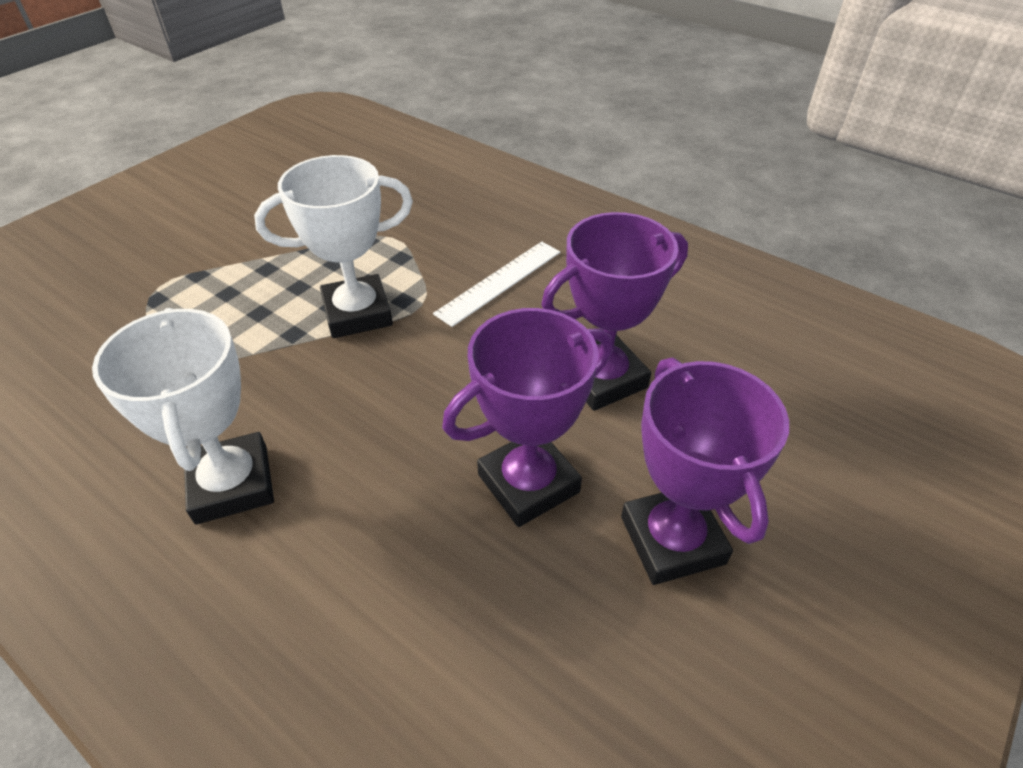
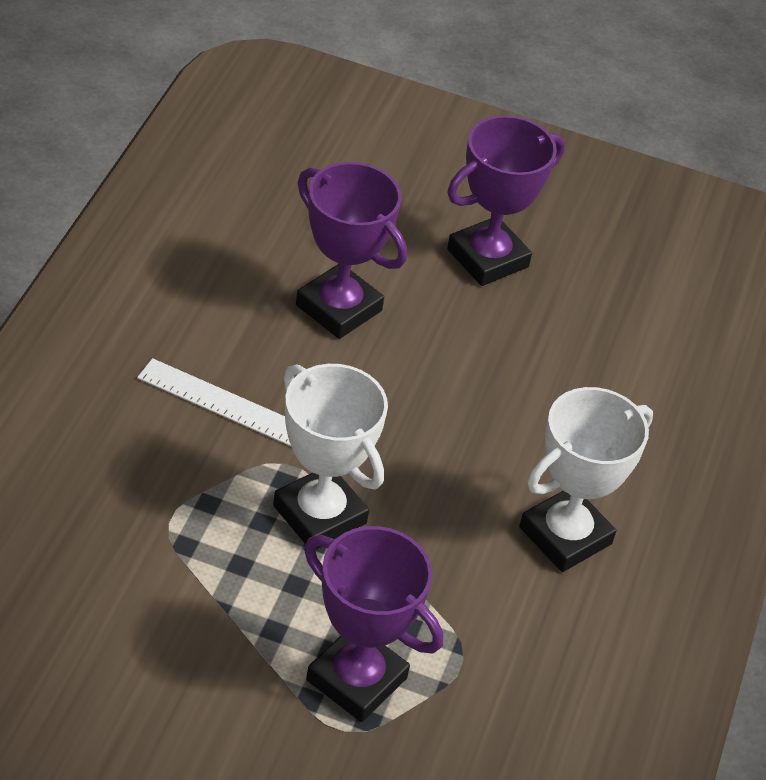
camera: 115 degrees left, 0 degrees up
purple trophy [442,308,613,527] -> purple trophy moved to [304,526,443,722]

